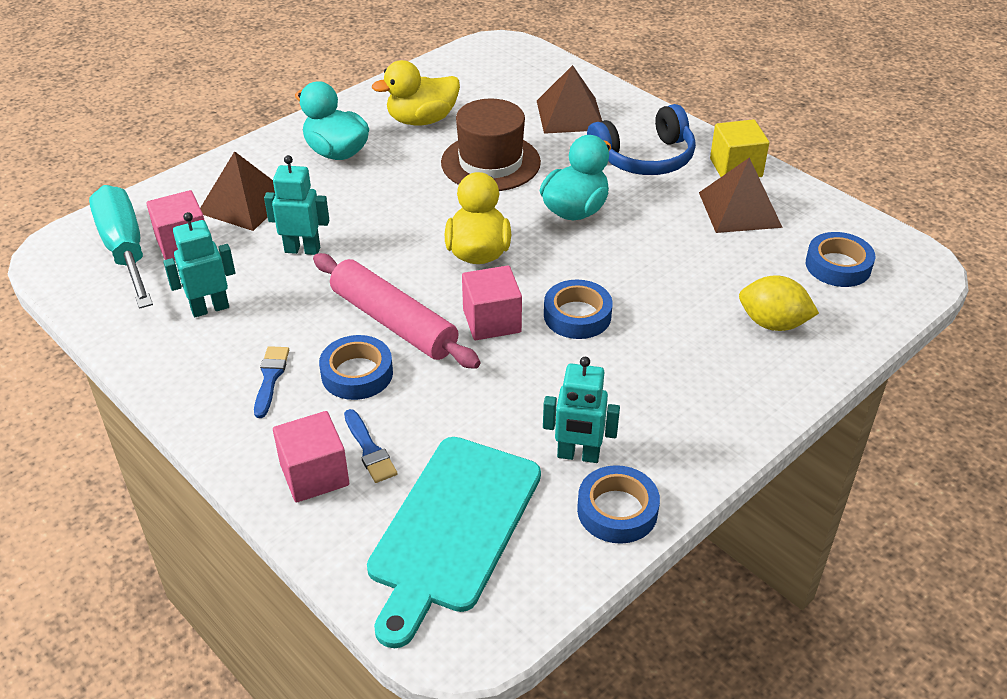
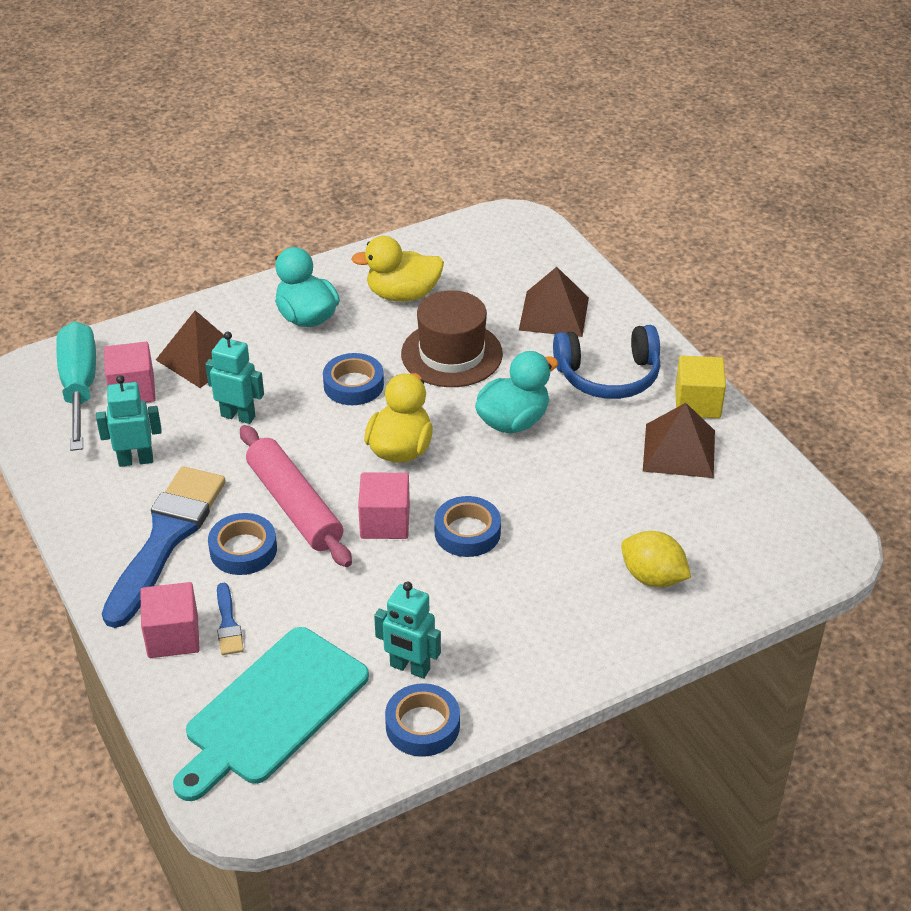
camera: 15 degrees right, 0 degrees up
blue brush [254,346,289,418] -> blue brush [102,466,226,628], size x2.40
blue tape [806,232,875,287] -> blue tape moved to [323,353,384,405]

